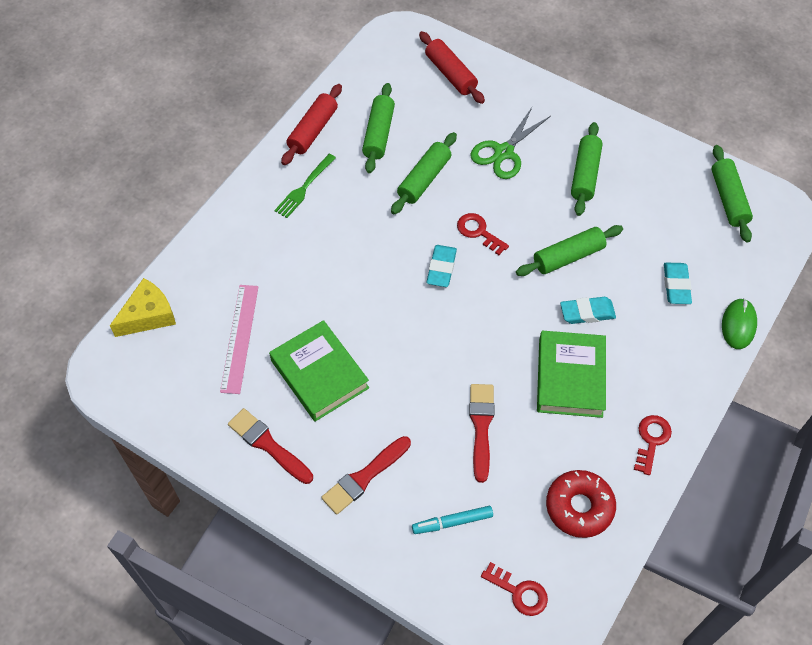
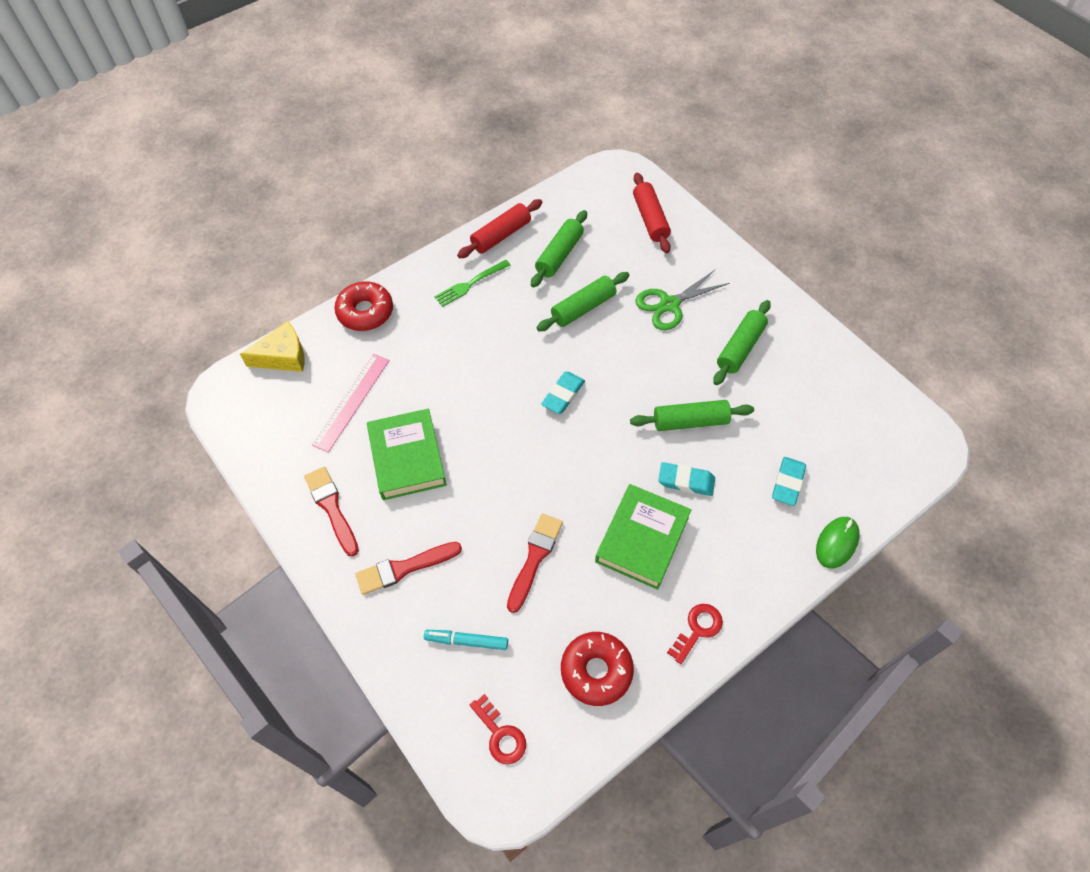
camera: 20 degrees right, 0 degrees up
red key [457,213,509,255] -> none
green rolling pin [711,145,753,243] -> none
none -> red donut [334,282,393,331]

